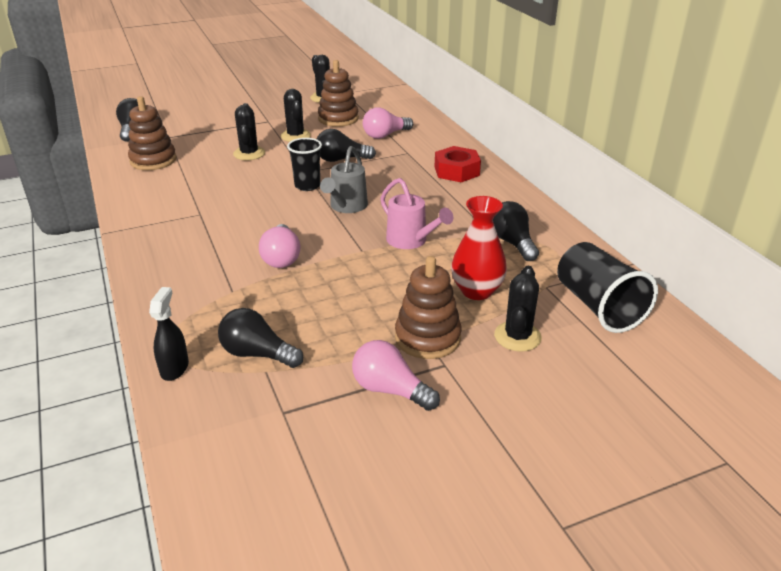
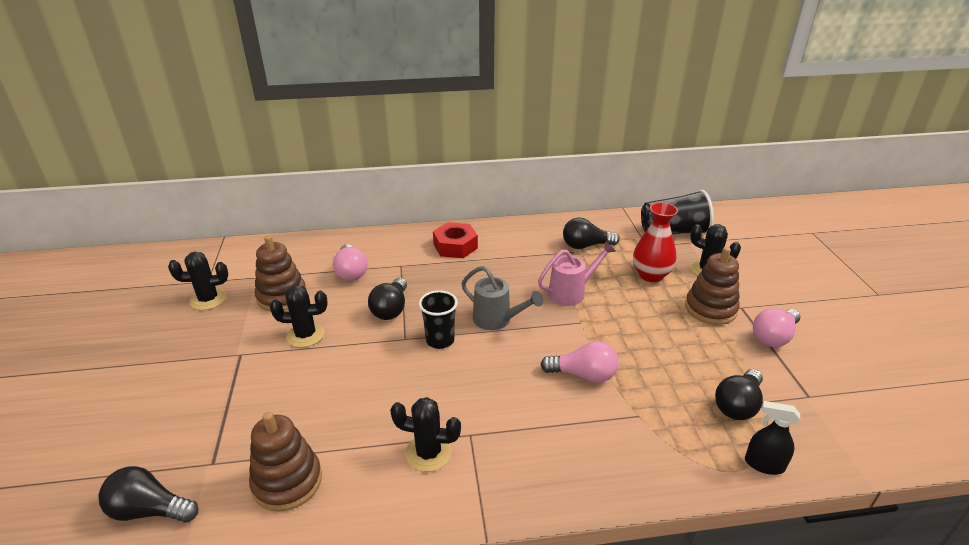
camera: 75 degrees left, 0 degrees up
black cactus [233,103,265,160] -> black cactus moved to [390,397,461,472]

